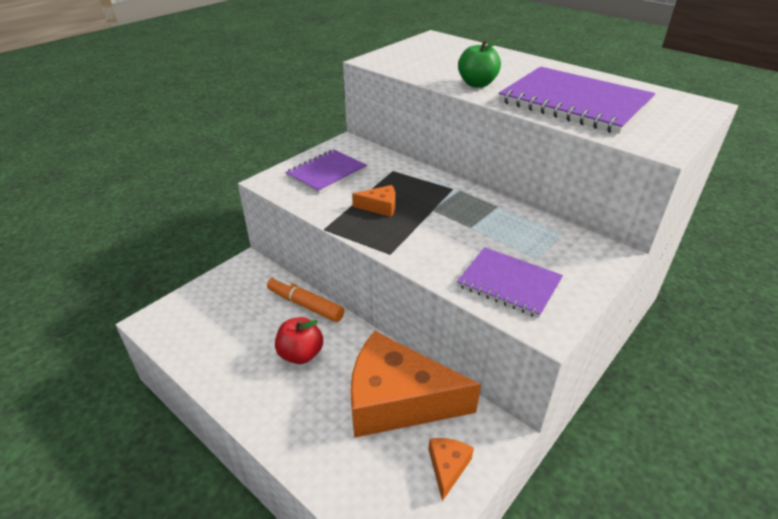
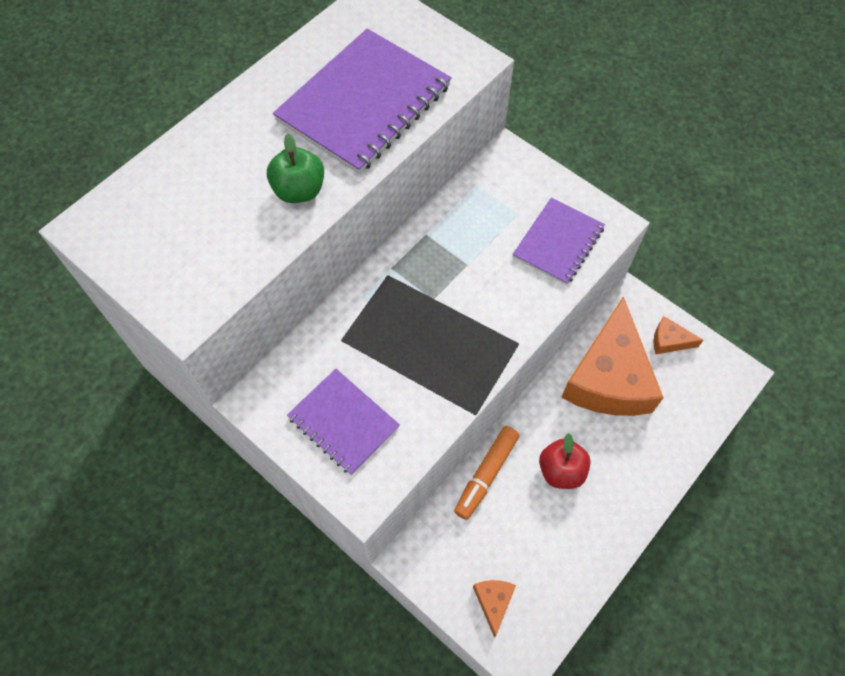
camera: 90 degrees left, 25 degrees up
orange cheese [352,185,395,217] -> orange cheese moved to [473,580,516,638]

